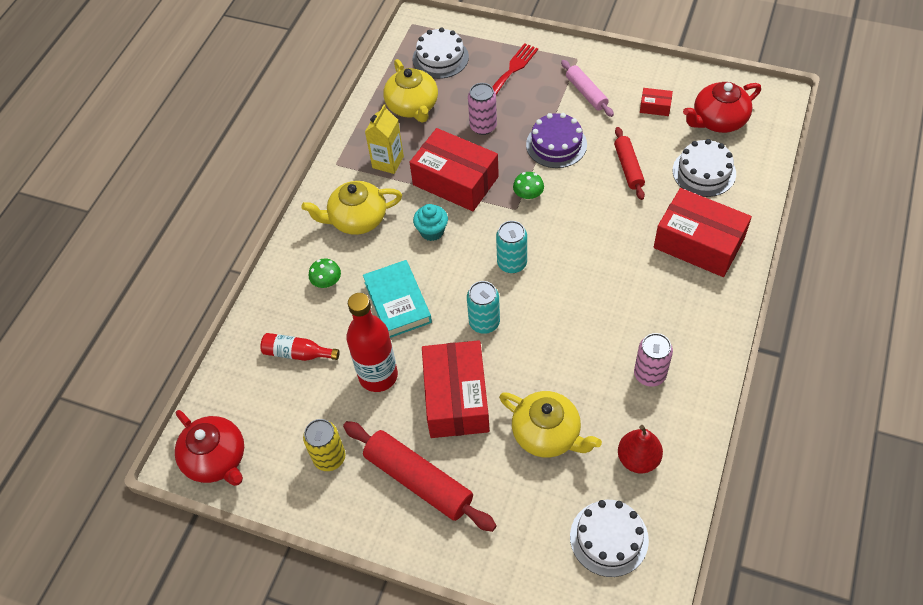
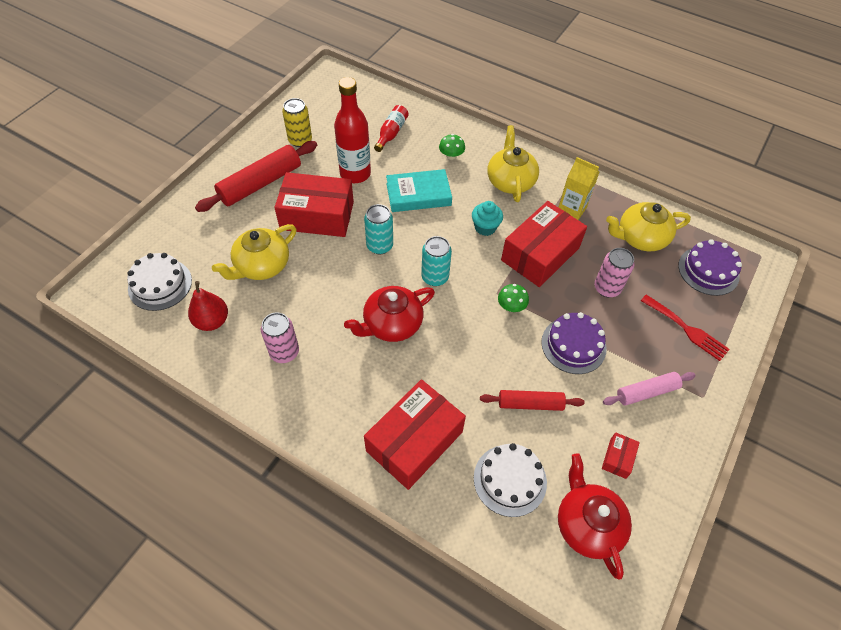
camera: 95 degrees right, 0 degrees up
red teapot [175,410,244,486] -> red teapot moved to [344,286,435,342]
white cake [412,27,469,79] -> purple cake [678,239,742,296]

